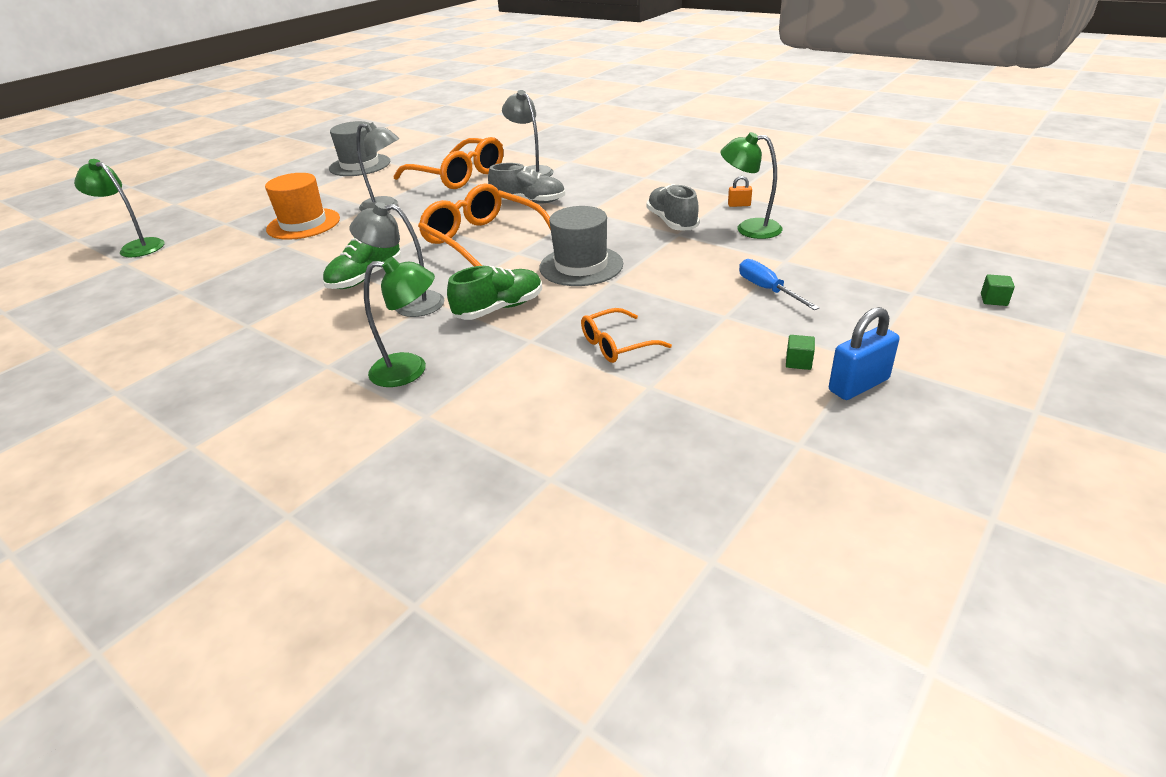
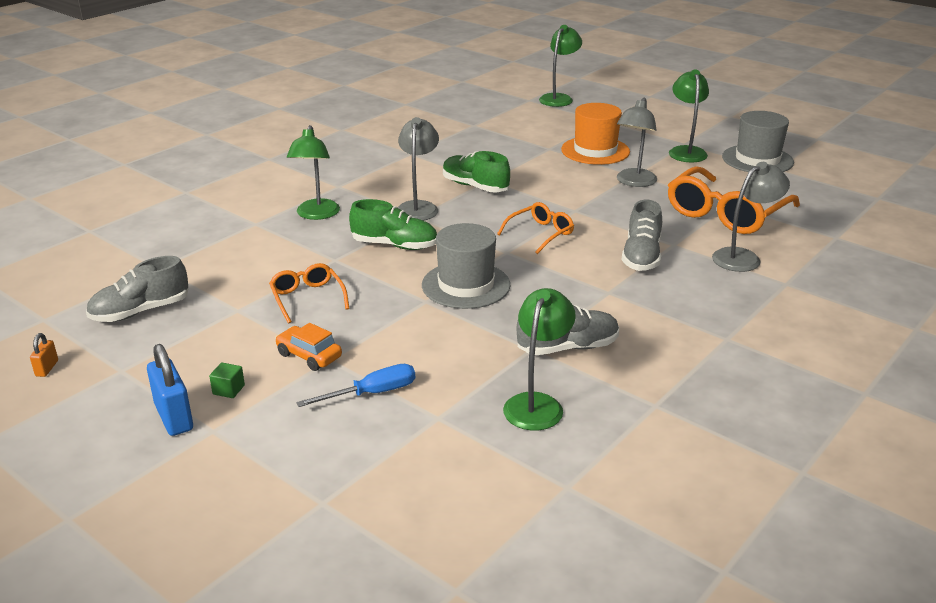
camera: 90 degrees right, 5 degrees down
orange glasses [418,183,551,267] -> orange glasses [497,202,574,254], size x0.53
green shoe [447,266,542,320] -> green shoe turned 45 degrees counterclockwise [349,199,437,250]
orange padlock [728,176,752,207] -> orange padlock moved to [30,333,58,377]
green cube [981,274,1015,306] -> none
none -> grey shoe [86,256,188,322]
none -> orange car [275,323,342,371]
none -> green lamp [669,70,709,162]

